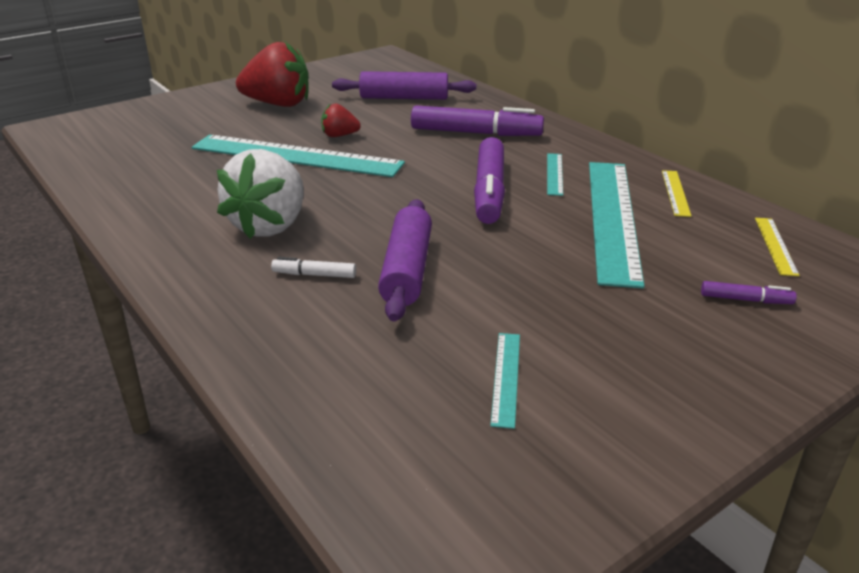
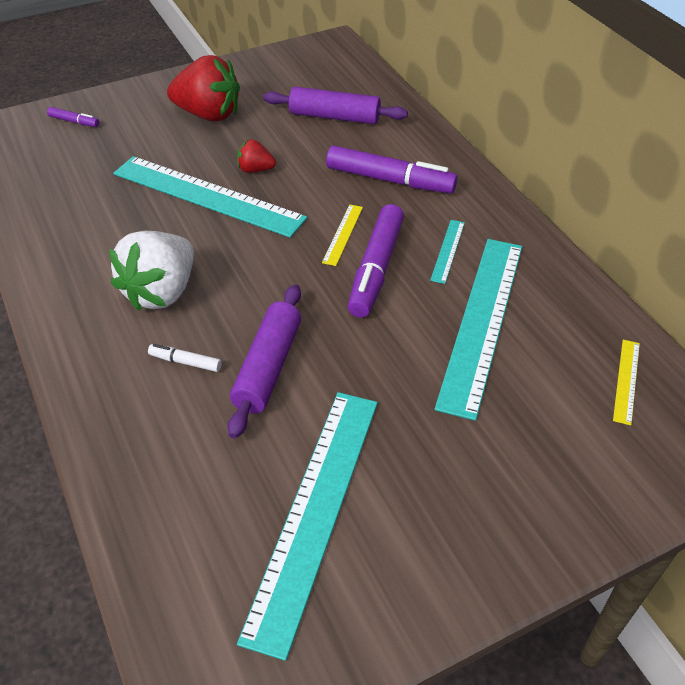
camera: 10 degrees right, 15 degrees up
turquoise ruler [490,333,520,429] -> turquoise ruler [237,392,378,661], size x2.38
yellow ruler [662,170,692,217] -> yellow ruler moved to [322,205,363,266]
purple marker [701,281,797,304] -> purple marker moved to [47,107,99,127]

